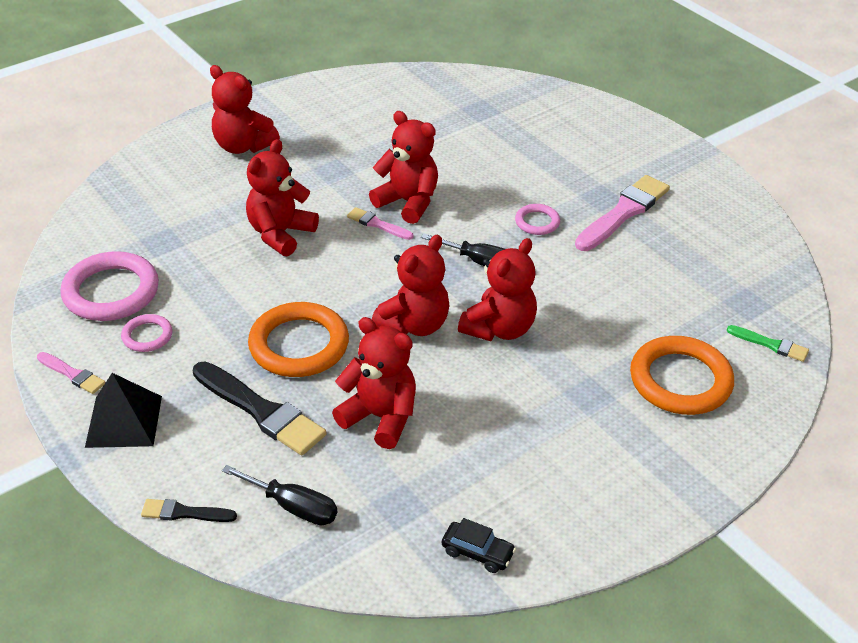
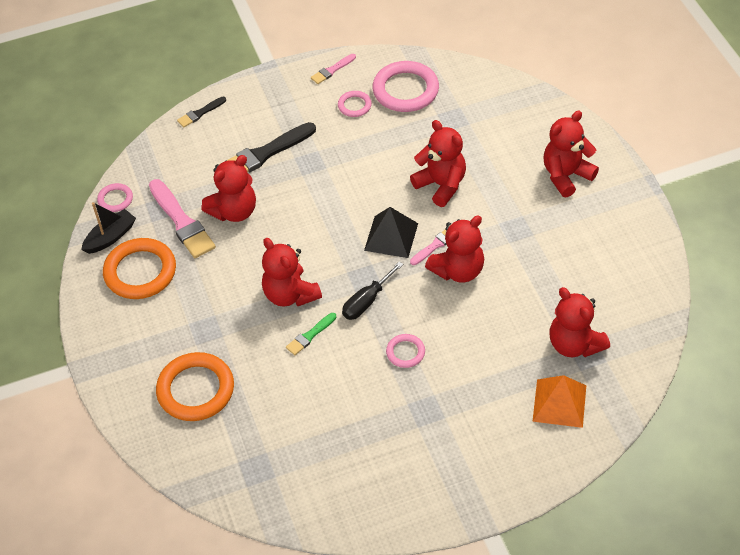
camera: 110 degrees right, 10 degrees up
black pyramid [85,373,162,448] -> black pyramid moved to [364,207,418,258]
black brush [141,499,237,522] -> black brush turned 150 degrees counterclockwise [177,97,226,127]
black screwdriver [222,465,337,525] -> none
orange ring [248,302,349,377] -> orange ring moved to [103,238,176,299]
red teddy bear [372,235,450,336] -> red teddy bear moved to [549,287,610,357]
black car [442,518,516,573] -> black boat [81,202,136,254]
pink brush [575,175,670,251] -> pink brush moved to [149,179,216,258]
green brush [727,325,809,362] -> green brush moved to [286,313,336,355]
none -> pink ring [97,183,133,212]
none -> orange pyramid [532,375,586,428]

